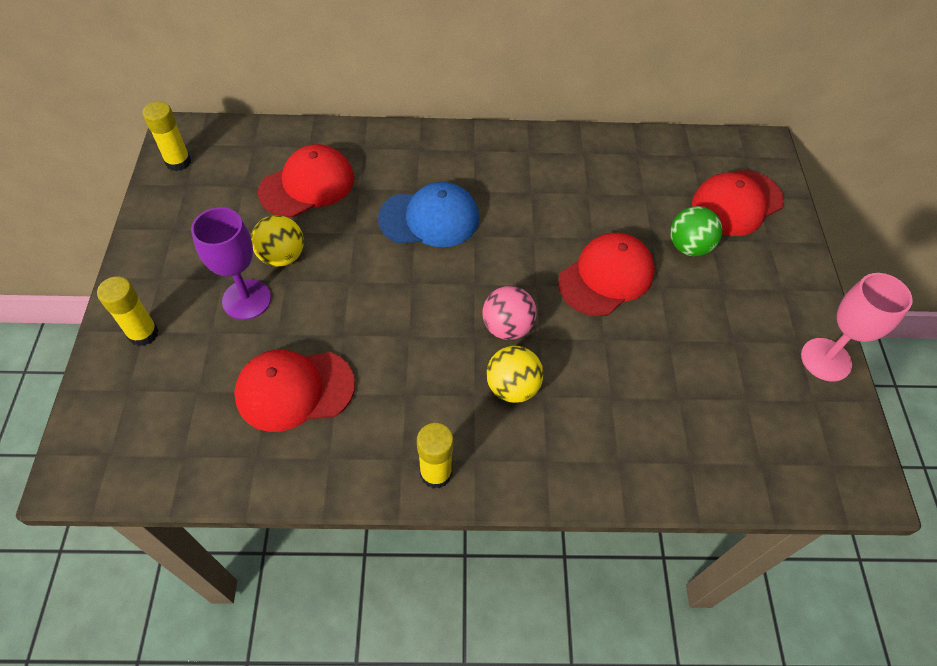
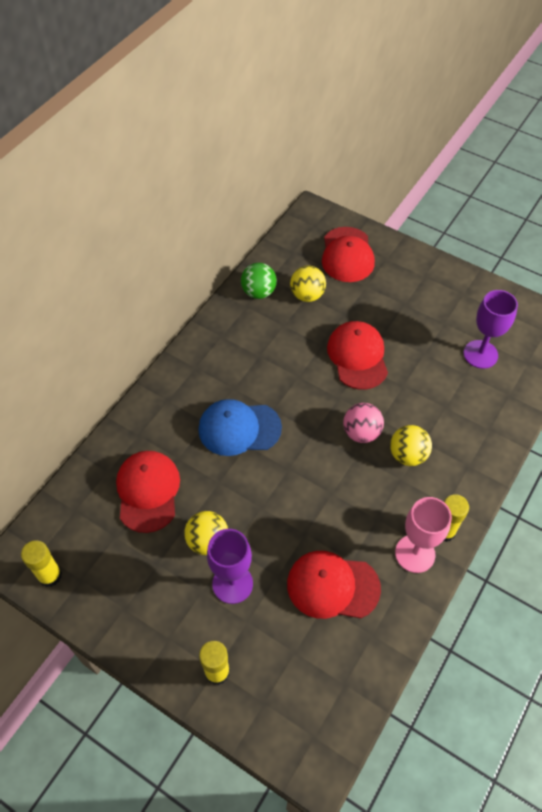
camera: 55 degrees left, 0 degrees up
red cap [234,350,355,432] -> red cap turned 75 degrees clockwise [287,551,381,619]
blue cap [378,182,479,247] -> blue cap turned 120 degrees counterclockwise [198,399,282,456]
green ball [670,206,722,256] -> green ball moved to [241,263,277,299]
pink goblet [801,273,913,382] -> pink goblet moved to [395,497,452,573]
none -> yellow ball [290,265,326,302]
none -> purple goblet [463,290,518,369]

